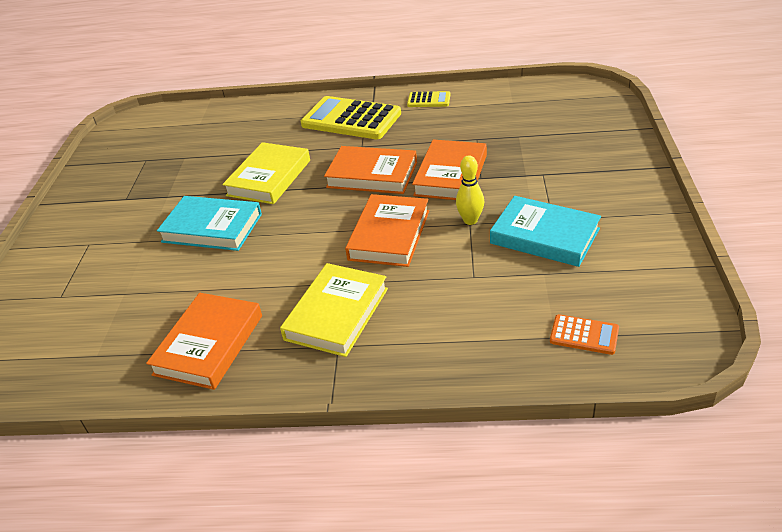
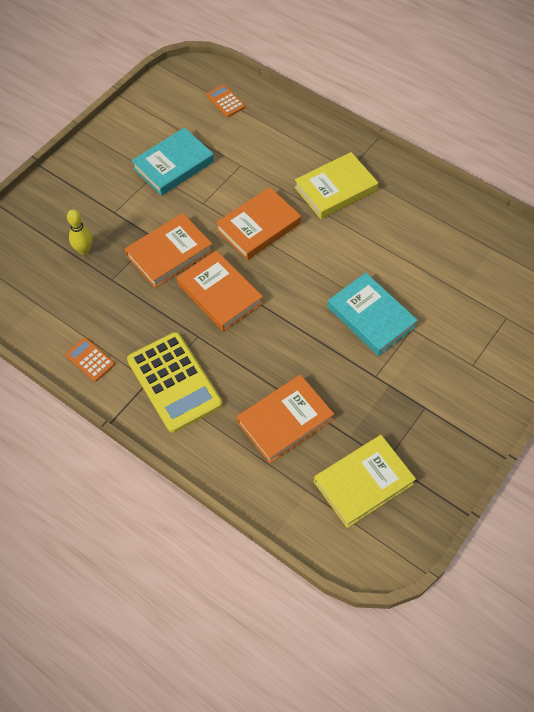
camera: 150 degrees left, 20 degrees up
orange book [146,293,262,390] -> orange book moved to [237,374,334,464]
yellow book [222,142,310,204] -> yellow book moved to [314,435,416,528]
yellow calculator [407,91,450,107] -> orange calculator [65,337,115,382]
yellow bowling pin [456,155,484,225] -> yellow bowling pin moved to [67,209,92,255]
turquoise book [490,196,601,267] -> turquoise book turned 75 degrees clockwise [131,127,214,196]

